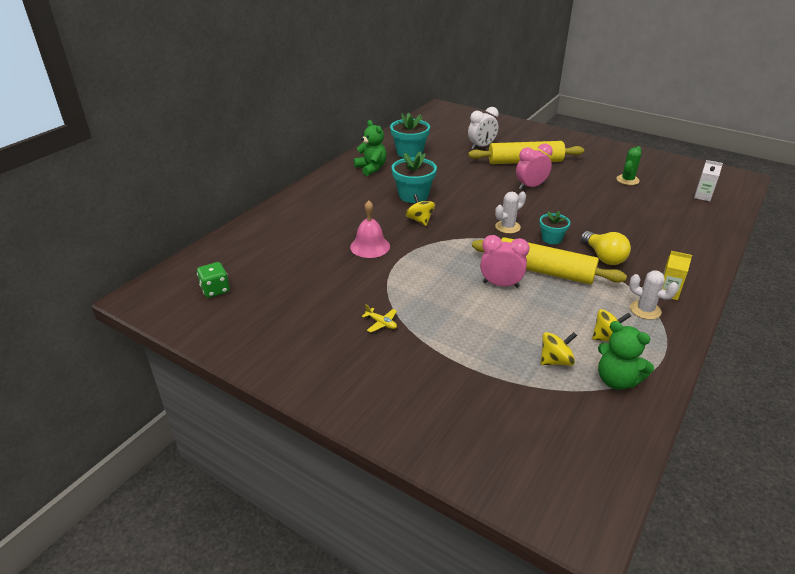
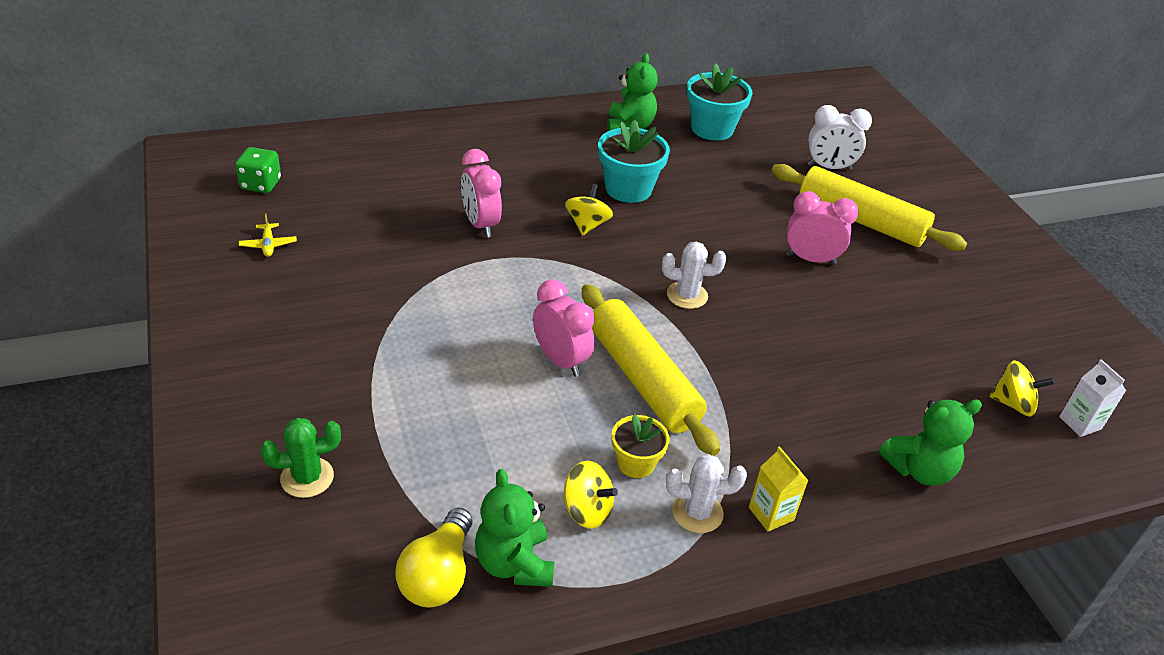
camera: 35 degrees right, 5 degrees up
pink bell [350,200,390,258] -> pink clock [461,149,502,238]
yellow plane [362,304,397,333] -> yellow plane moved to [239,214,297,257]
turquoise flower pot [540,211,570,244] -> none
yellow spinning top [541,332,577,366] -> yellow spinning top moved to [990,360,1055,417]
yellow light bulb [581,231,631,265] -> yellow light bulb moved to [395,507,473,607]
green cactus [617,146,642,185] -> green cactus moved to [261,418,341,498]
white cactus [629,270,678,320] -> white cactus turned 75 degrees counterclockwise [666,454,747,533]
none -> yellow flower pot [612,414,670,478]
none -> green teddy bear [879,400,982,486]

